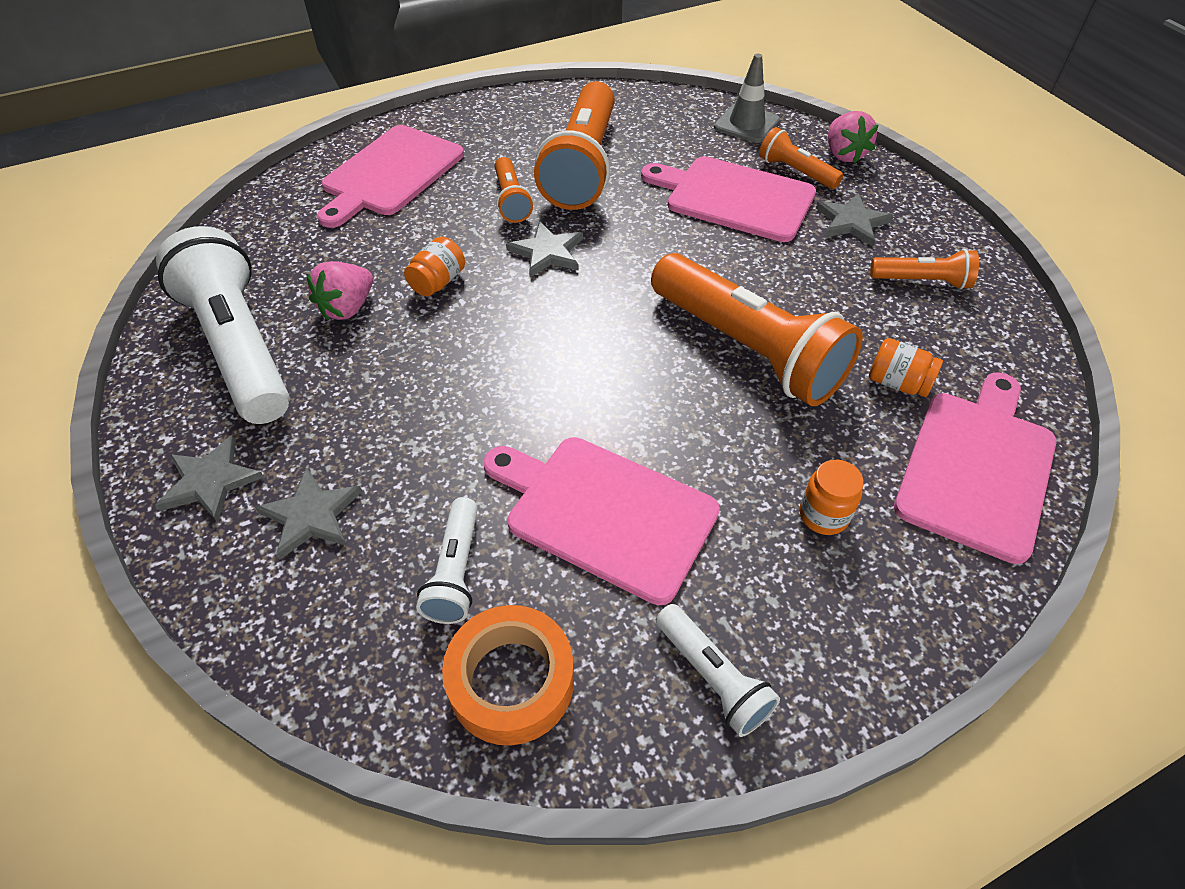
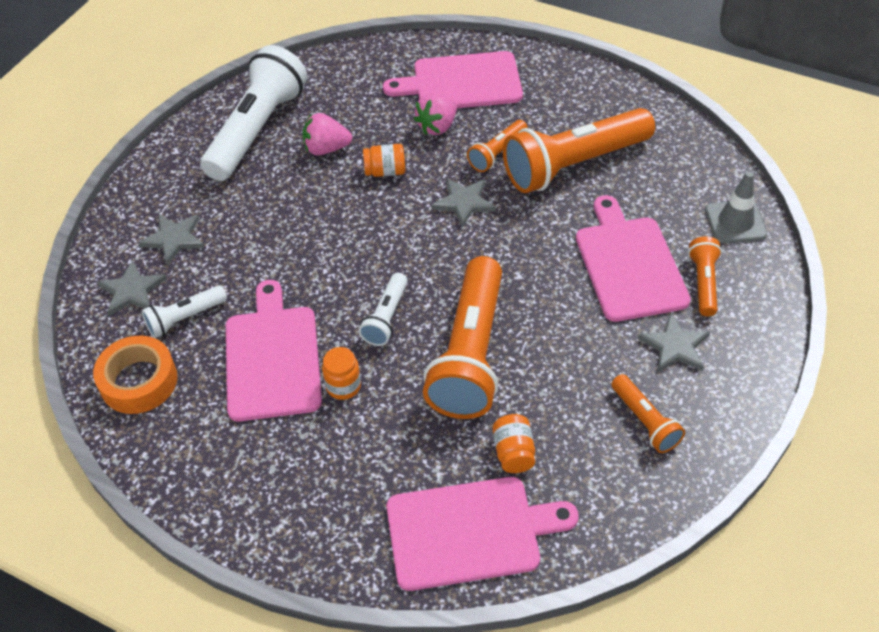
camera: 55 degrees right, 0 degrees up
grey star [155,435,264,522] -> grey star moved to [97,260,166,316]
white flashlight [656,604,780,737] -> white flashlight moved to [359,273,408,346]
orange jar [800,459,864,535] -> orange jar moved to [322,347,361,400]
pink strawberry [828,111,878,163] -> pink strawberry moved to [414,94,457,135]

